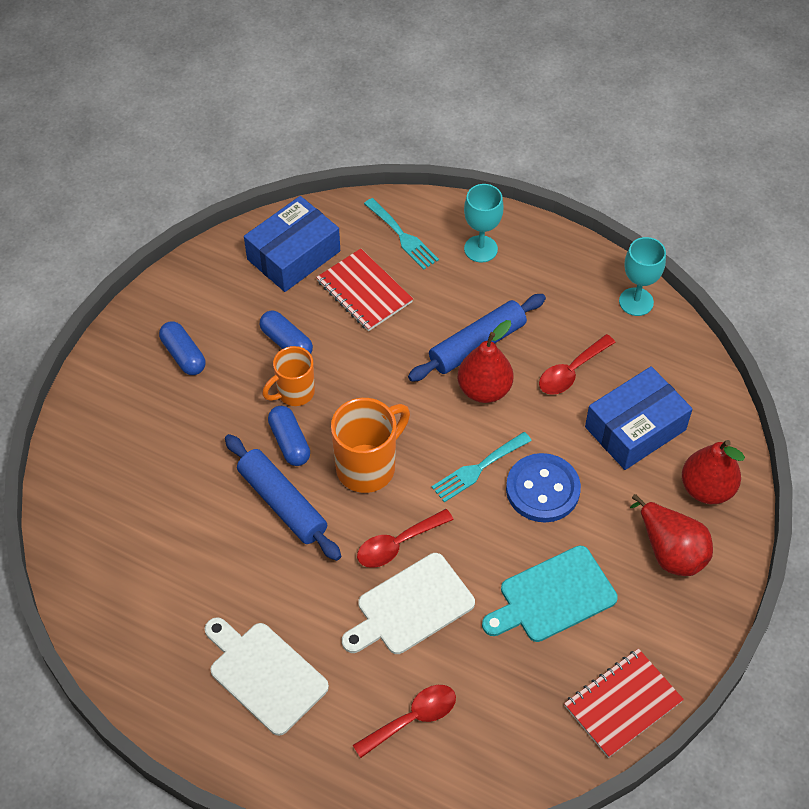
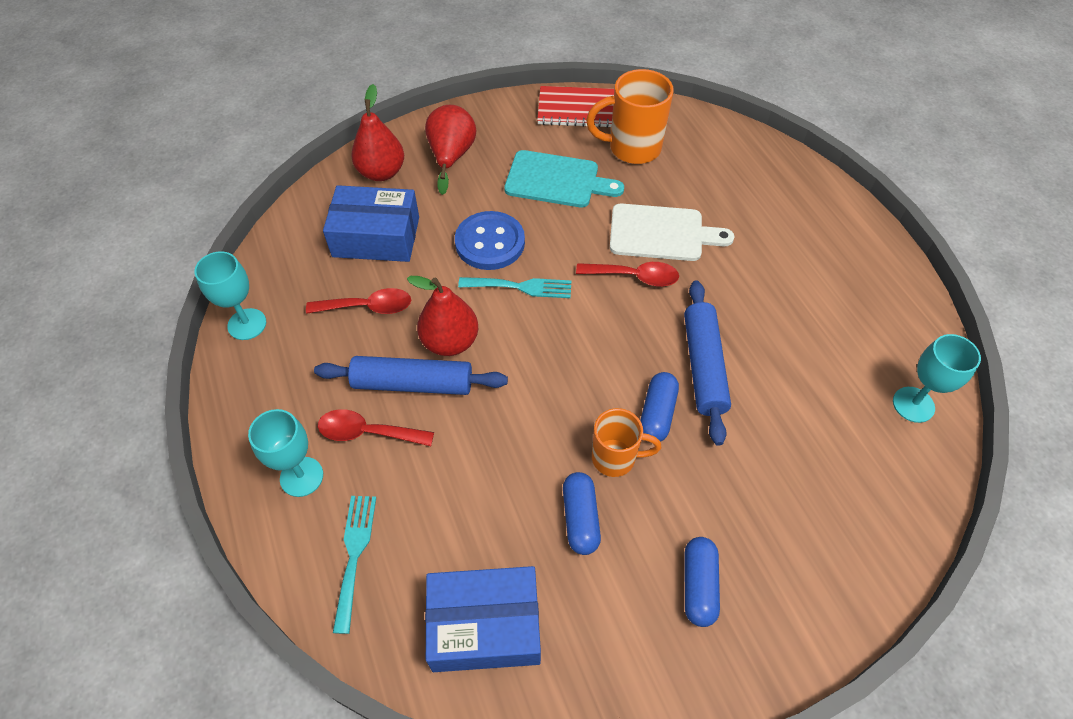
camera: 140 degrees left, 0 degrees up
white cutting board [205,617,329,736] -> none
red notebook [316,248,413,331] -> none
orange mug [331,398,410,493] -> orange mug moved to [586,69,674,164]
red spoon [353,685,456,758] -> red spoon moved to [318,409,434,446]
none -> turquoise goblet [893,334,981,423]

